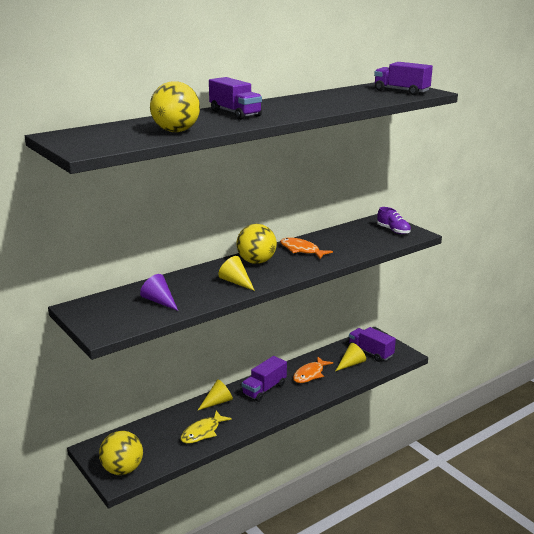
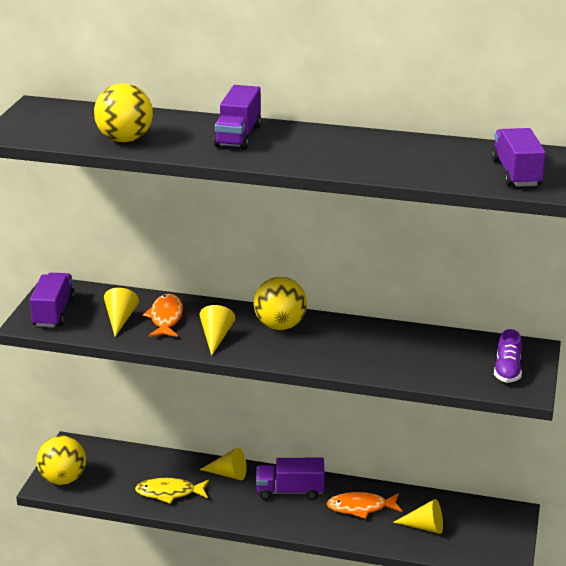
camera: 50 degrees right, 5 degrees up
purple cone [140,274,178,311] -> yellow cone [104,288,139,337]
orange fish [280,237,333,259] -> orange fish moved to [143,294,183,337]
purple truck [349,327,396,362] -> purple truck moved to [30,273,75,327]

